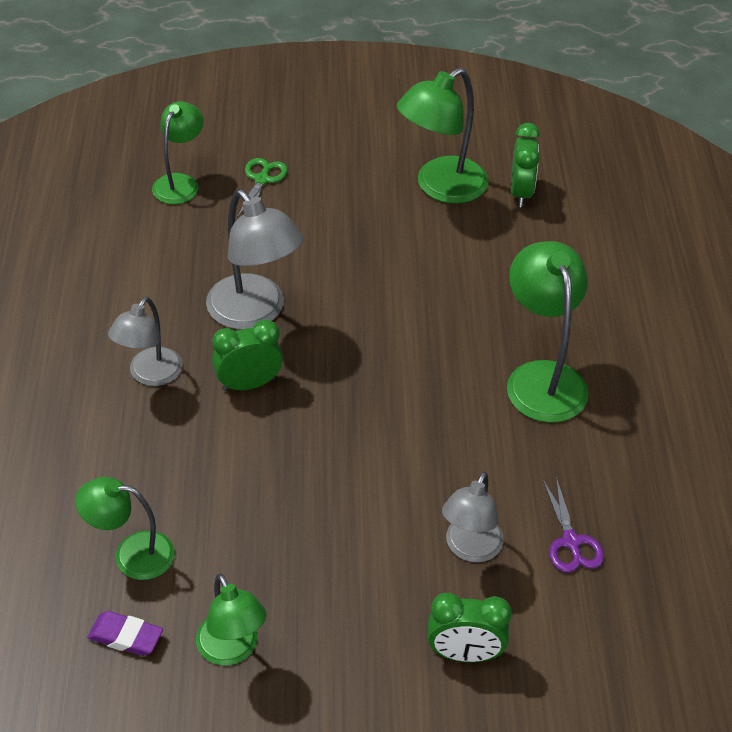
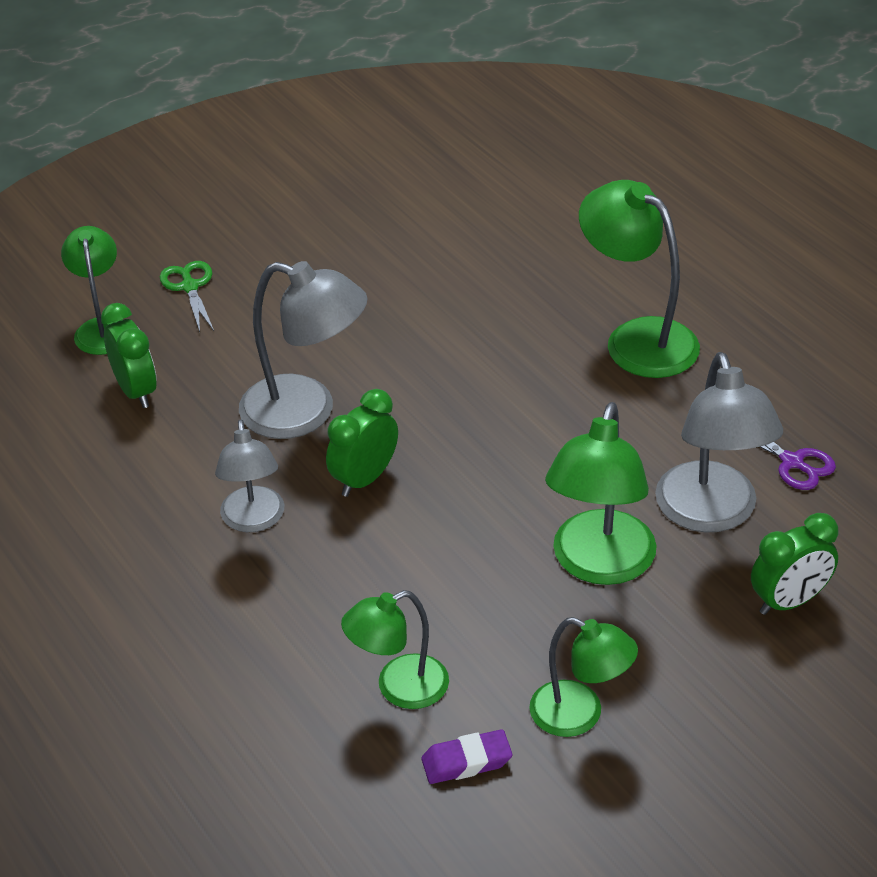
camera: 30 degrees left, 5 degrees down
green lamp [397,68,489,204] -> green lamp moved to [545,402,657,585]
grey lamp [442,471,504,562] -> grey lamp [655,352,783,533], size x1.55
green clock [511,123,540,207] -> green clock moved to [101,303,157,408]

